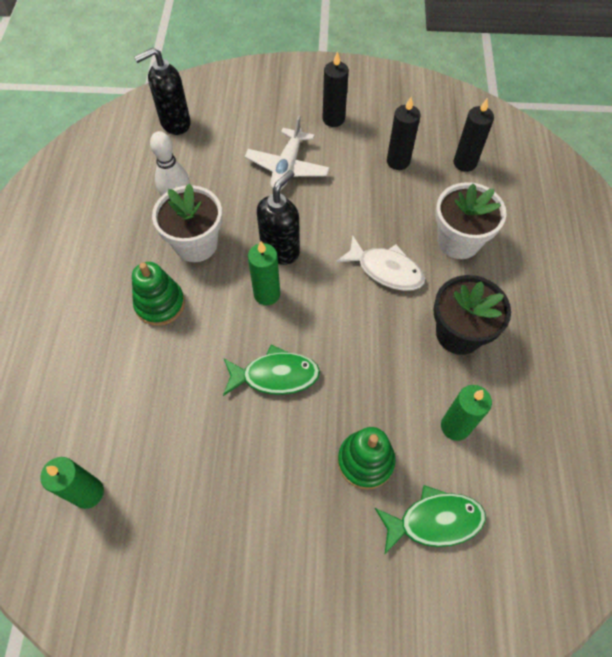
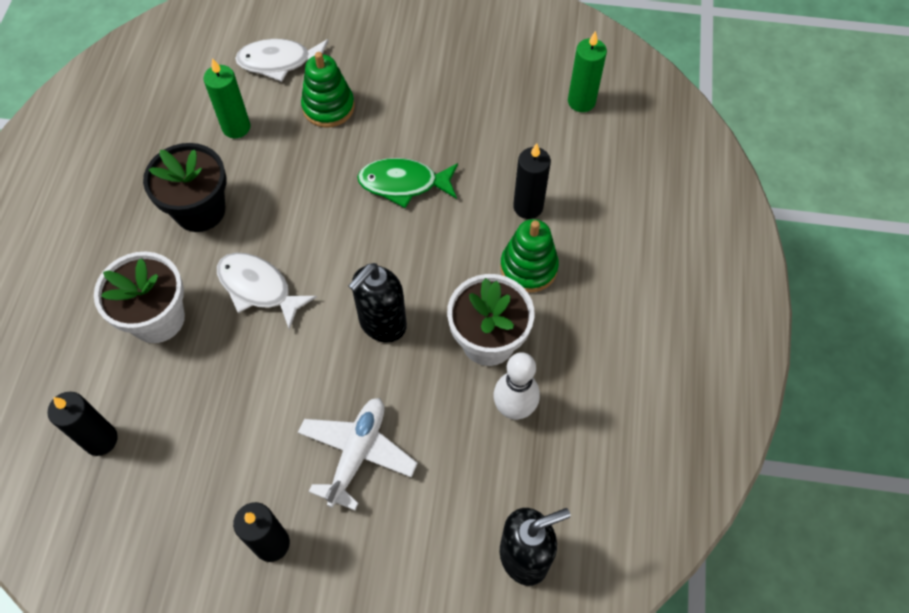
camera: 175 degrees left, 0 degrees up
green candle [248,241,280,305] -> none
green fish [375,485,486,554] -> white fish [235,39,329,82]
black candle [387,97,421,170] -> black candle moved to [513,143,551,219]

